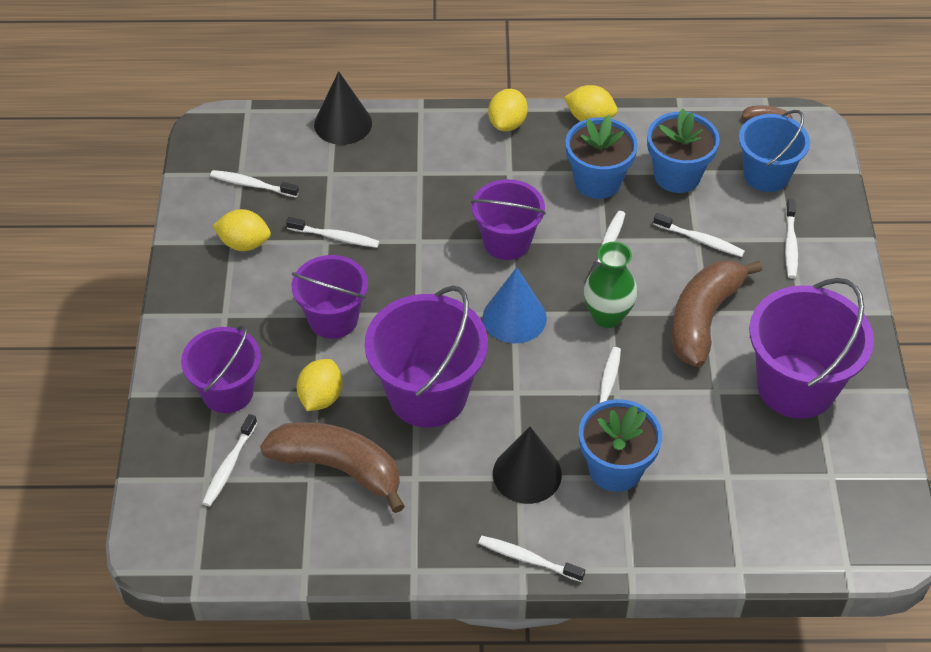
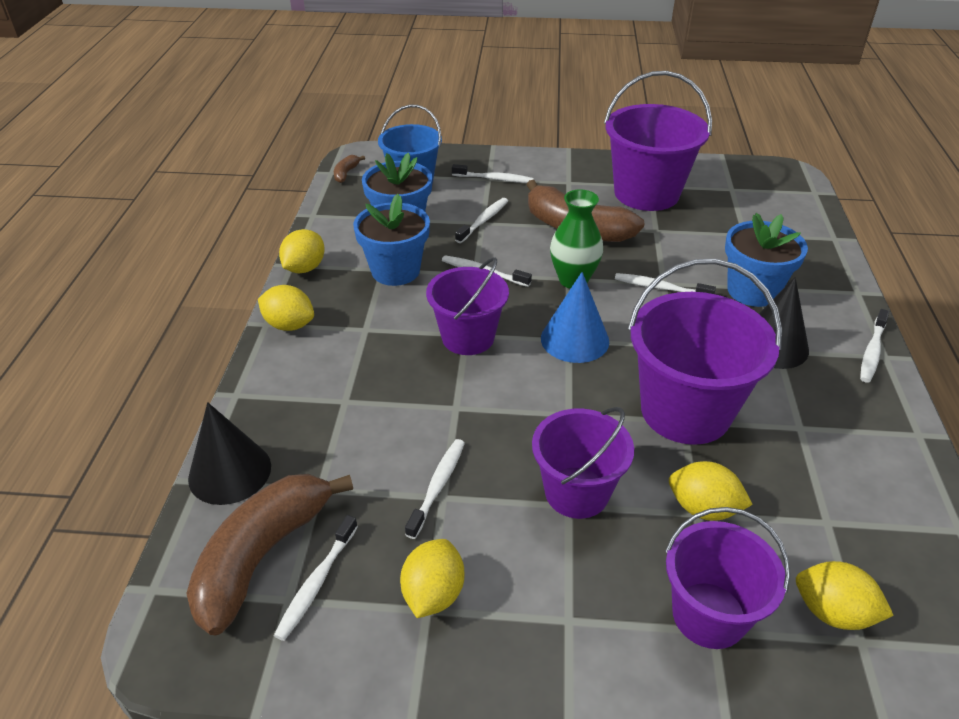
camera: 85 degrees left, 10 degrees down
white toothbrush [202,414,257,506] -> yellow lemon [796,561,894,630]
brown banana [260,422,405,513] -> brown banana moved to [186,474,353,635]

